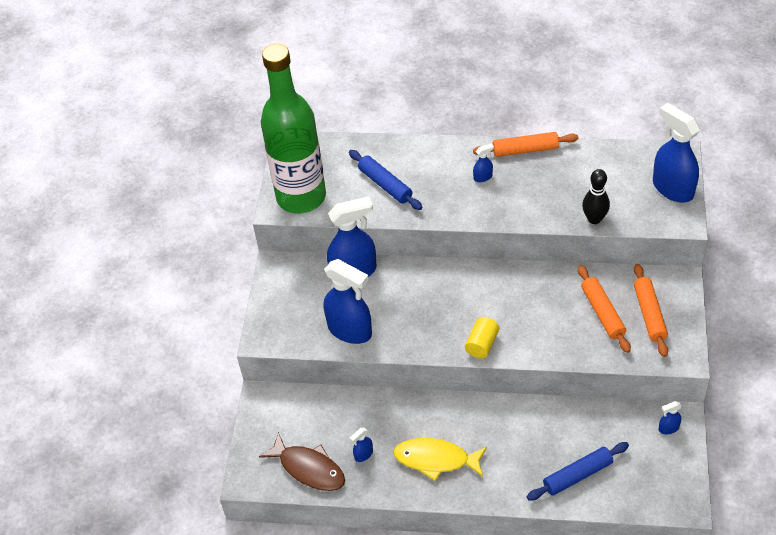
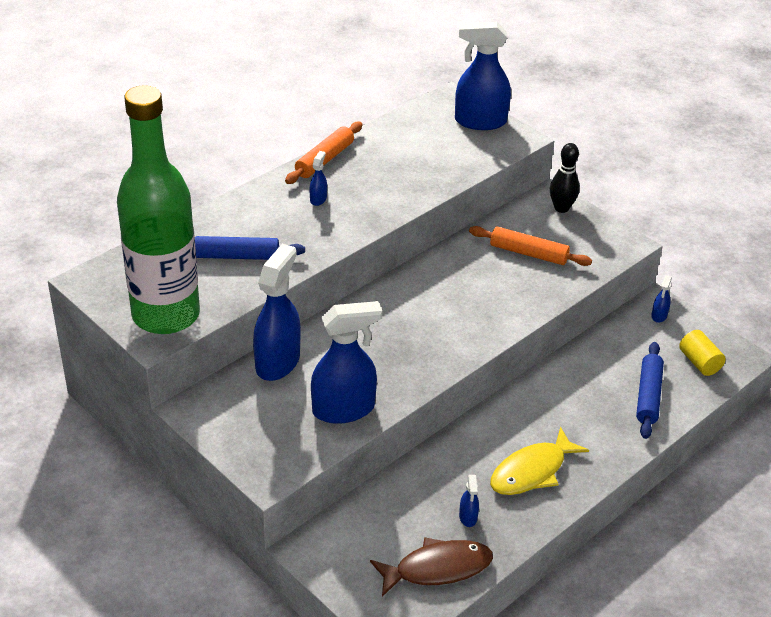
camera: 55 degrees left, 10 degrees down
yellow cylinder [465,317,499,358] -> yellow cylinder moved to [679,330,726,376]
black bowling pin [582,169,610,224] -> black bowling pin moved to [550,143,580,213]
orange rolling pin [634,264,668,357] -> none

